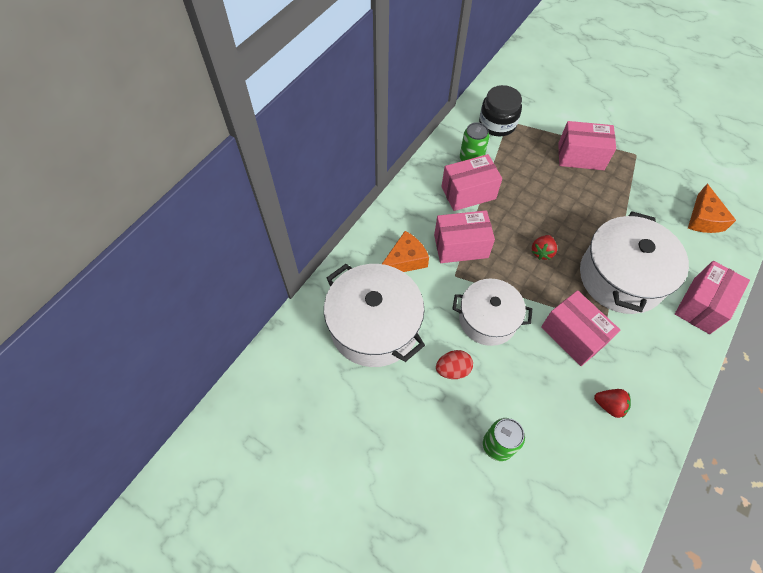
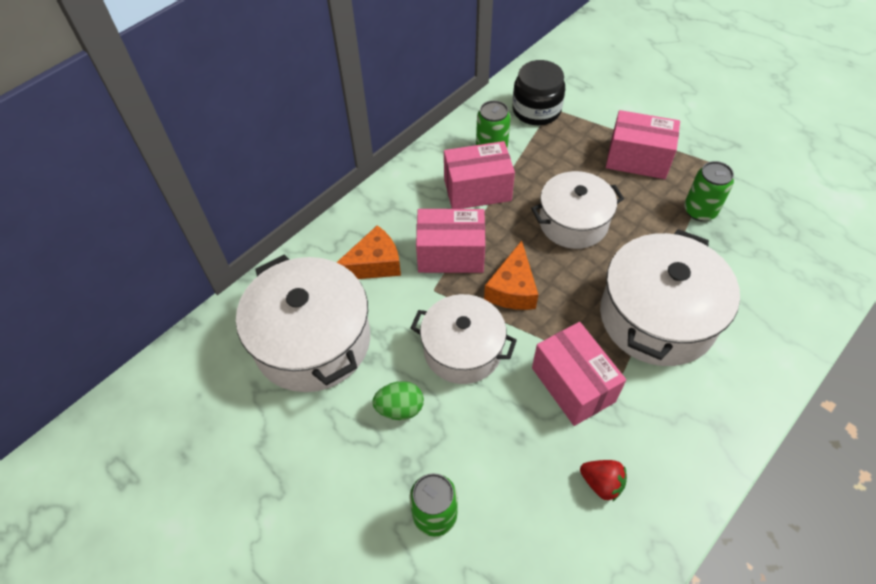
camera: 10 degrees right, 5 degrees down
red egg [436,350,473,379] -> green egg [372,381,424,420]
red strawberry [532,235,557,260] -> none
pink box [675,261,750,334] -> none
orange cheese [688,184,736,233] -> orange cheese moved to [484,241,538,310]
none -> white pot [531,171,624,249]
none -> green can [684,161,734,221]

